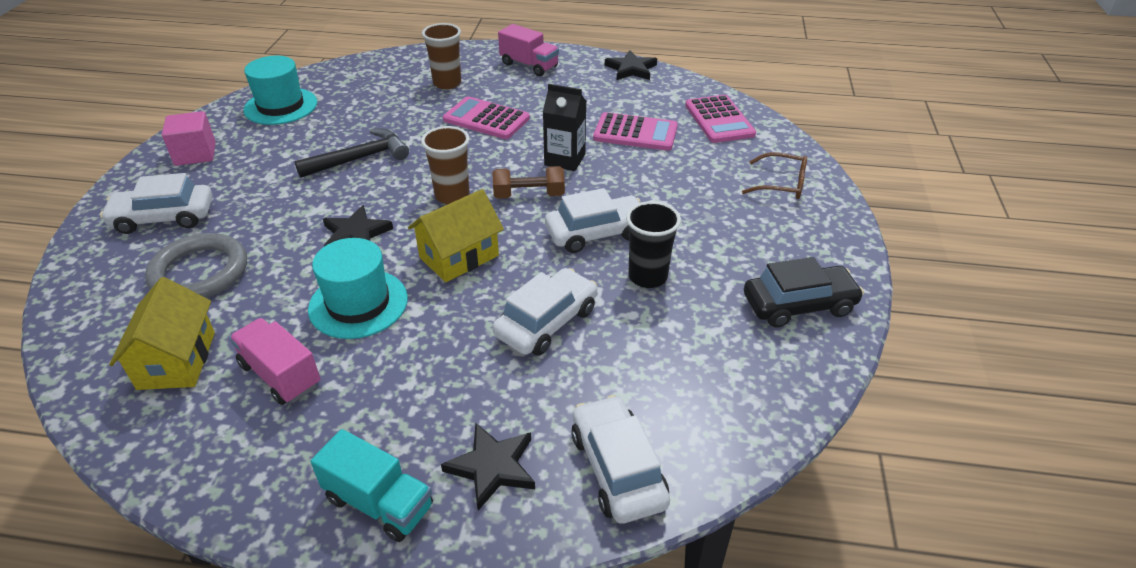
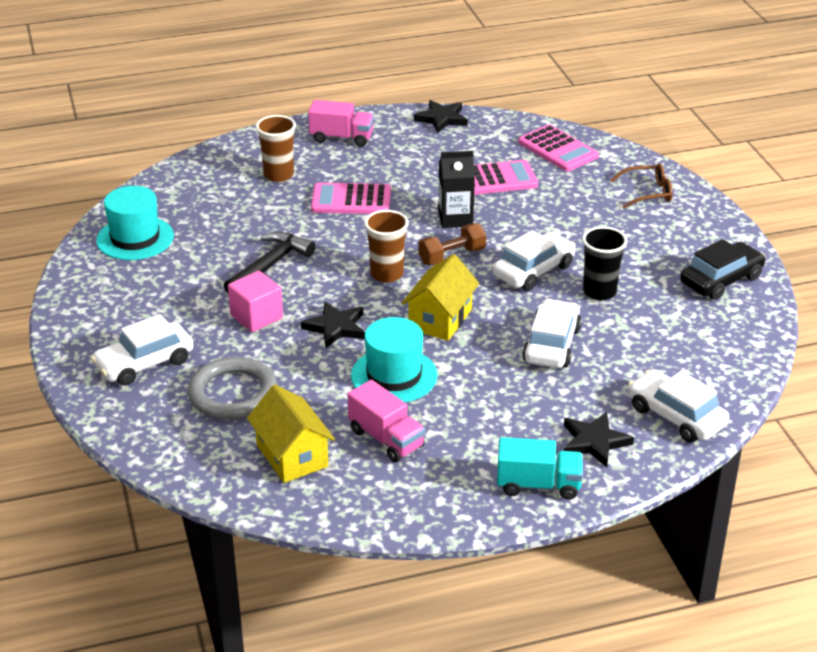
camera: 25 degrees left, 5 degrees down
pink cube [162,111,216,166] -> pink cube moved to [228,271,283,332]
pink truck [229,318,321,405] -> pink truck turned 150 degrees counterclockwise [348,380,425,462]

